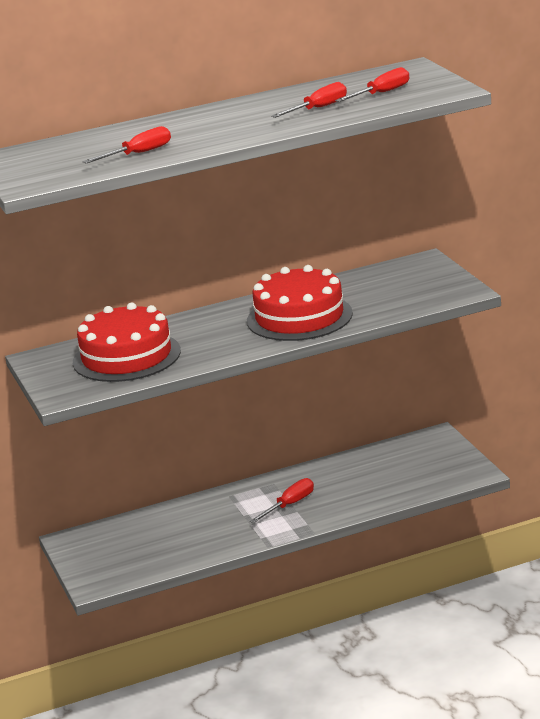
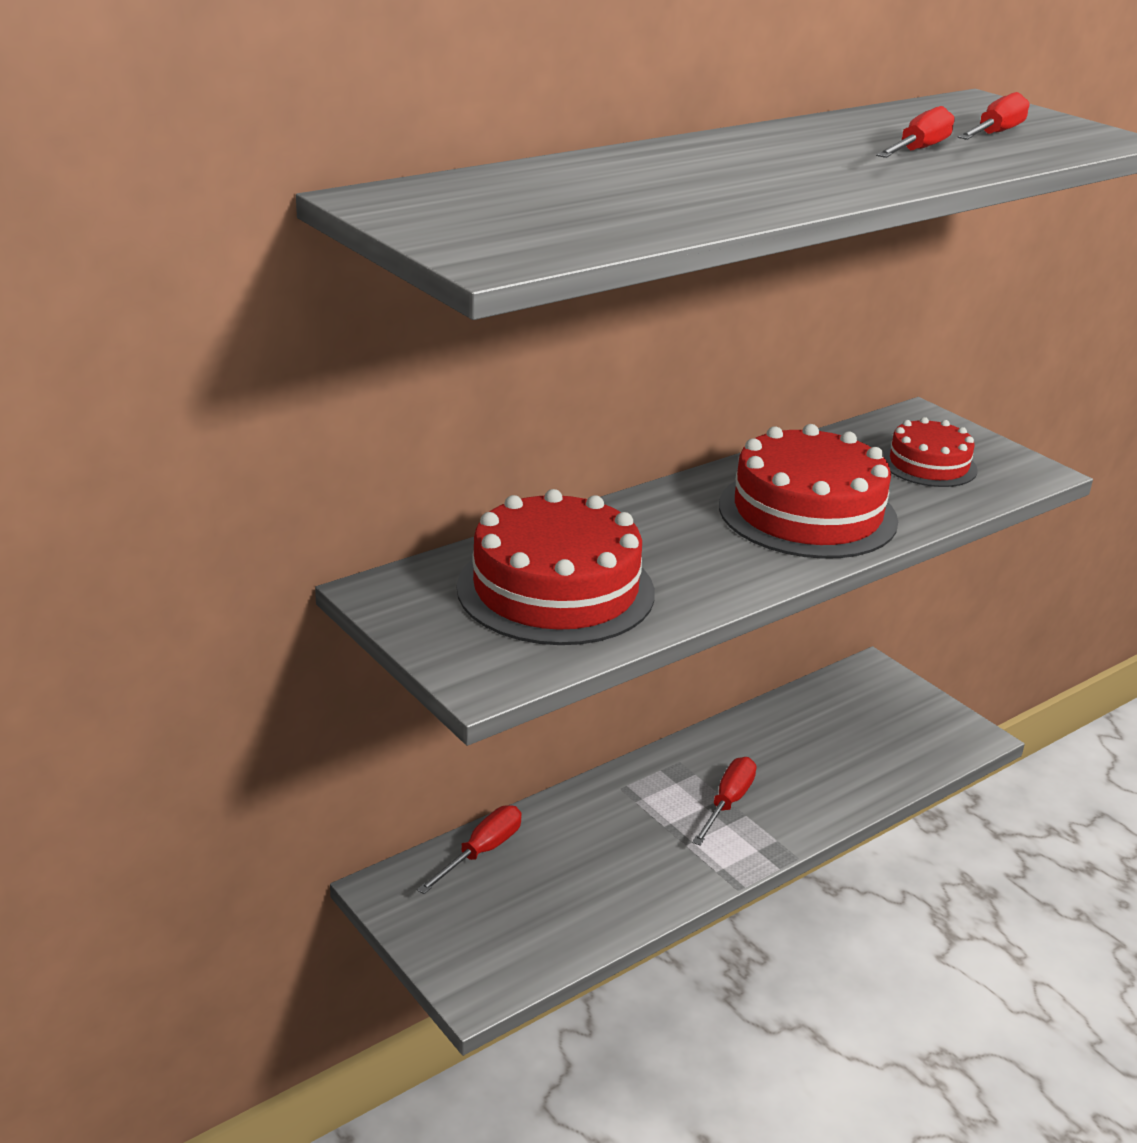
camera: 20 degrees left, 5 degrees up
red screwdriver [83,126,171,163] -> red screwdriver moved to [417,805,522,894]
none -> red cake [883,417,977,487]

